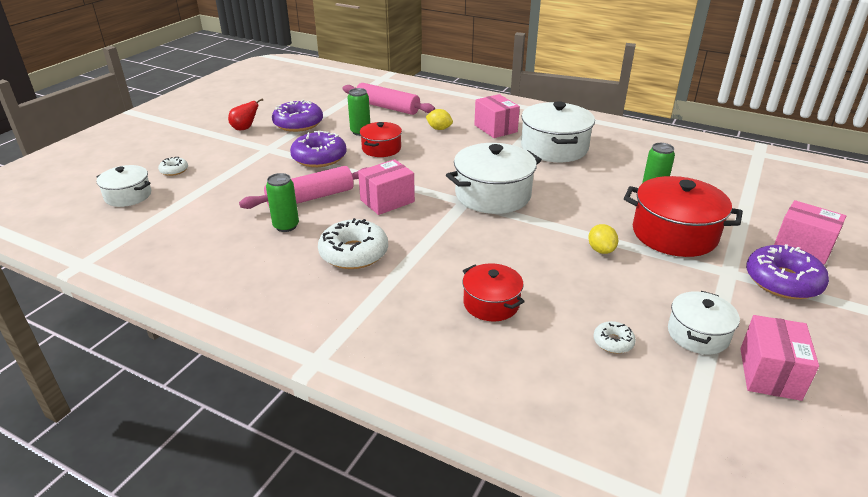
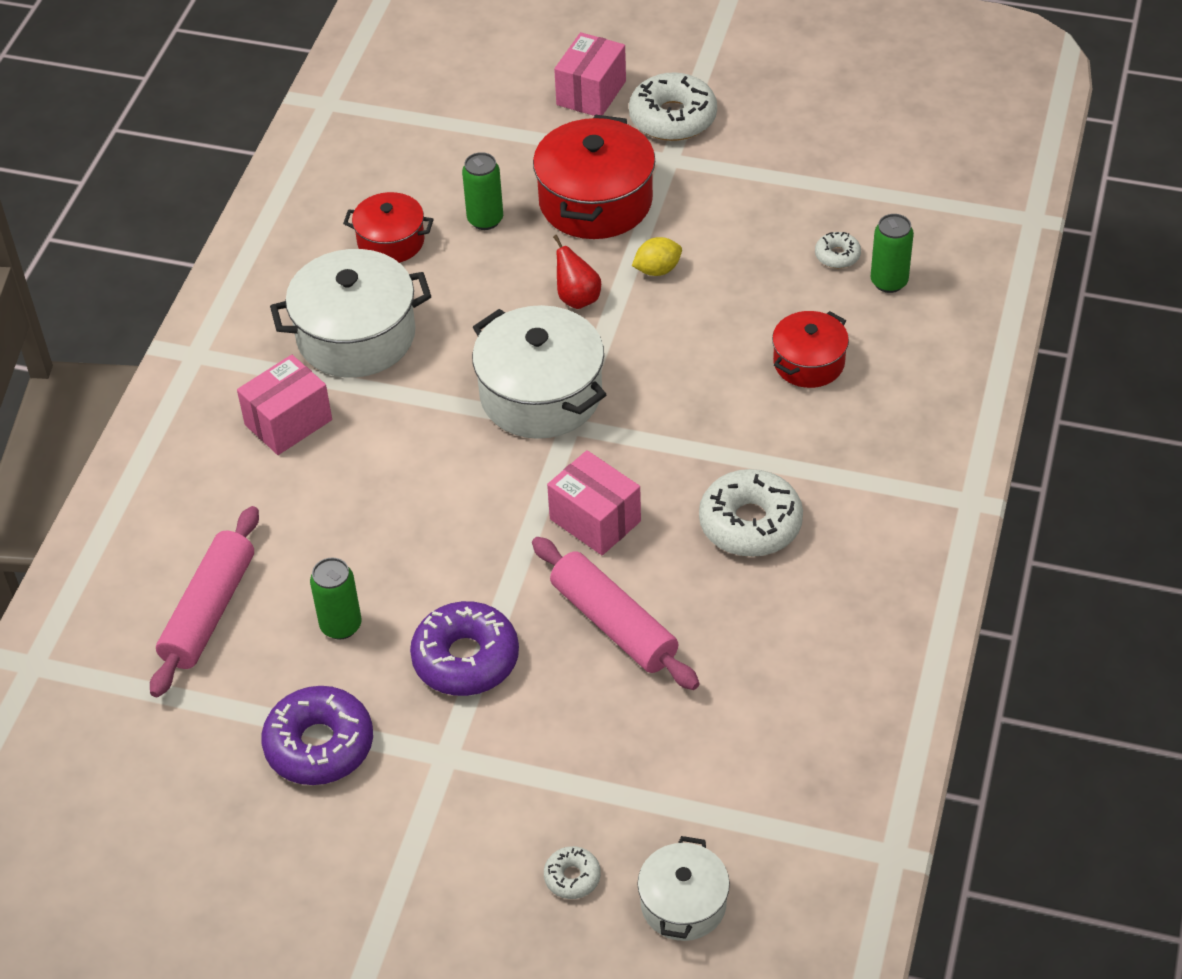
camera: 100 degrees left, 15 degrees up
red pear [228,98,263,130] -> red pear moved to [553,235,601,309]
green can [266,173,299,232] -> green can moved to [871,214,914,293]
red pot [360,122,402,157] -> red pot moved to [343,192,434,263]
yellow lemon [426,109,453,130] -> none
white pot [668,291,740,354] -> none
pink box [740,315,819,401] -> none
purple donut [746,244,829,299] -> white donut [629,72,717,141]

